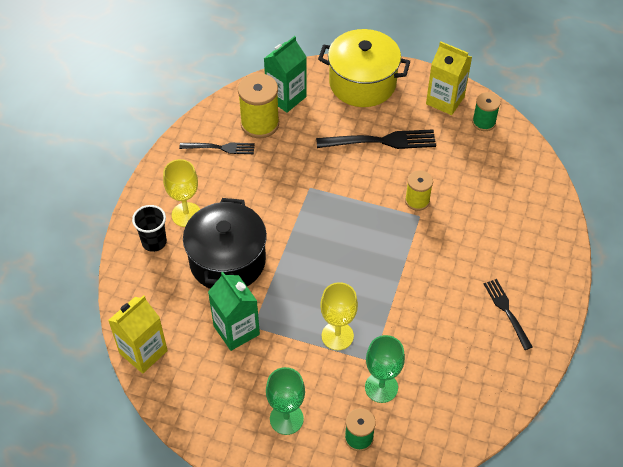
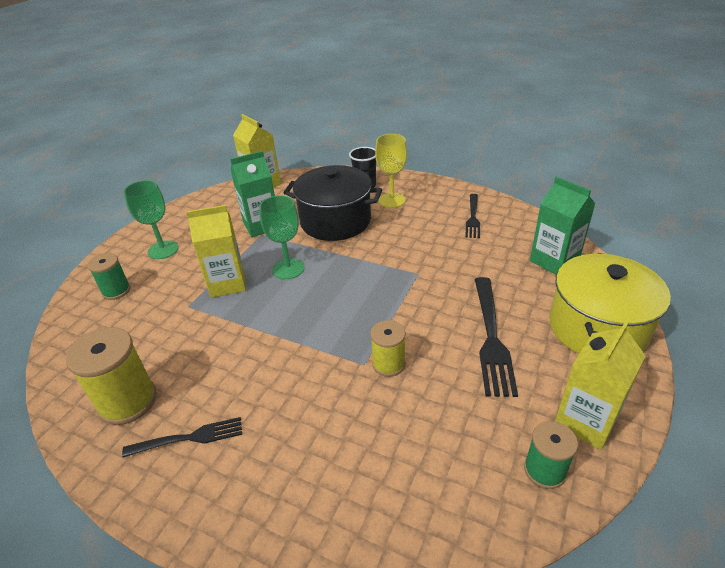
camera: 100 degrees right, 15 degrees down
yellow spool [238,73,279,138] -> yellow spool moved to [66,327,157,425]
yellow goblet [320,282,358,350] -> yellow carton [186,205,246,298]
green goblet [365,335,405,403] -> green goblet moved to [259,195,304,279]

